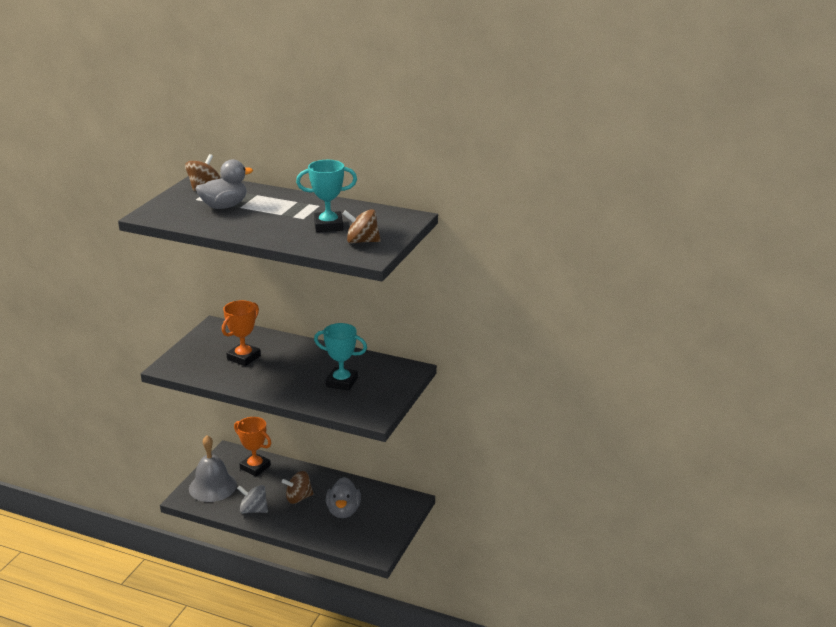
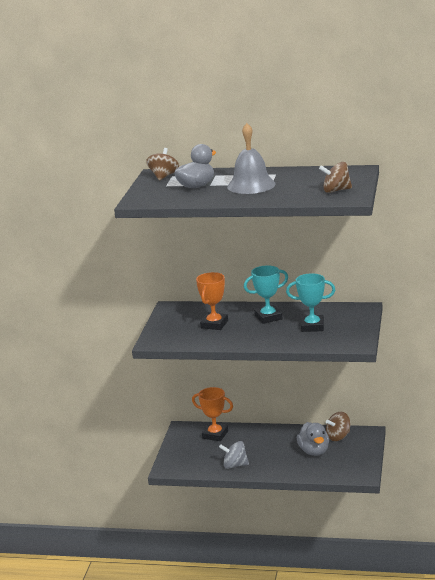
camera: 10 degrees left, 5 degrees down
grey bell [189,435,237,502] -> grey bell moved to [227,123,276,194]
brown spinning top [282,471,314,504] -> brown spinning top moved to [326,412,350,441]
turquoise trophy [296,160,357,232] -> turquoise trophy moved to [244,265,288,324]

